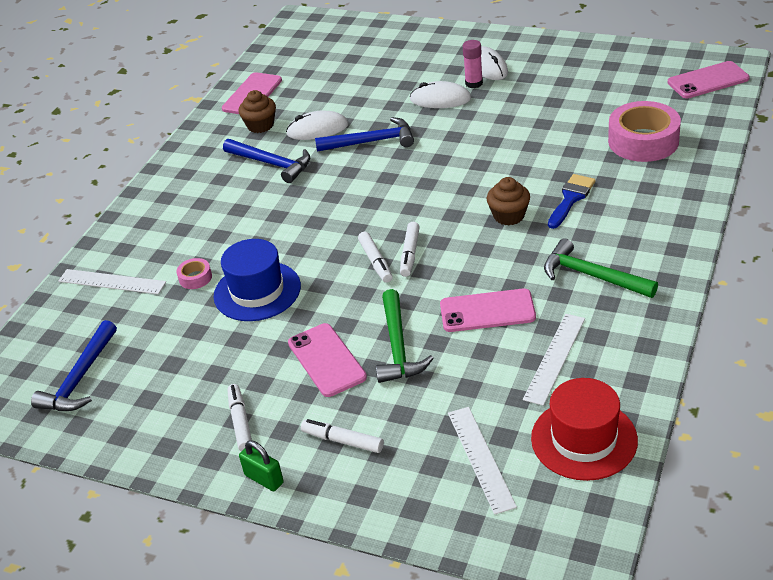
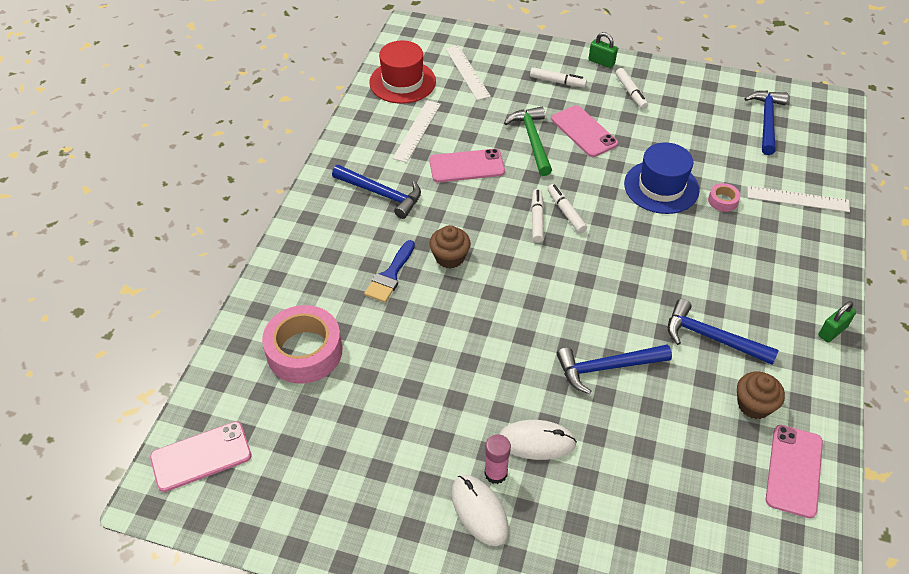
camera: 170 degrees right, 10 degrees up
white mouse [286,110,348,140] -> none
green hammer [544,239,658,298] -> blue hammer [332,165,421,219]
none -> green padlock [818,301,856,342]

